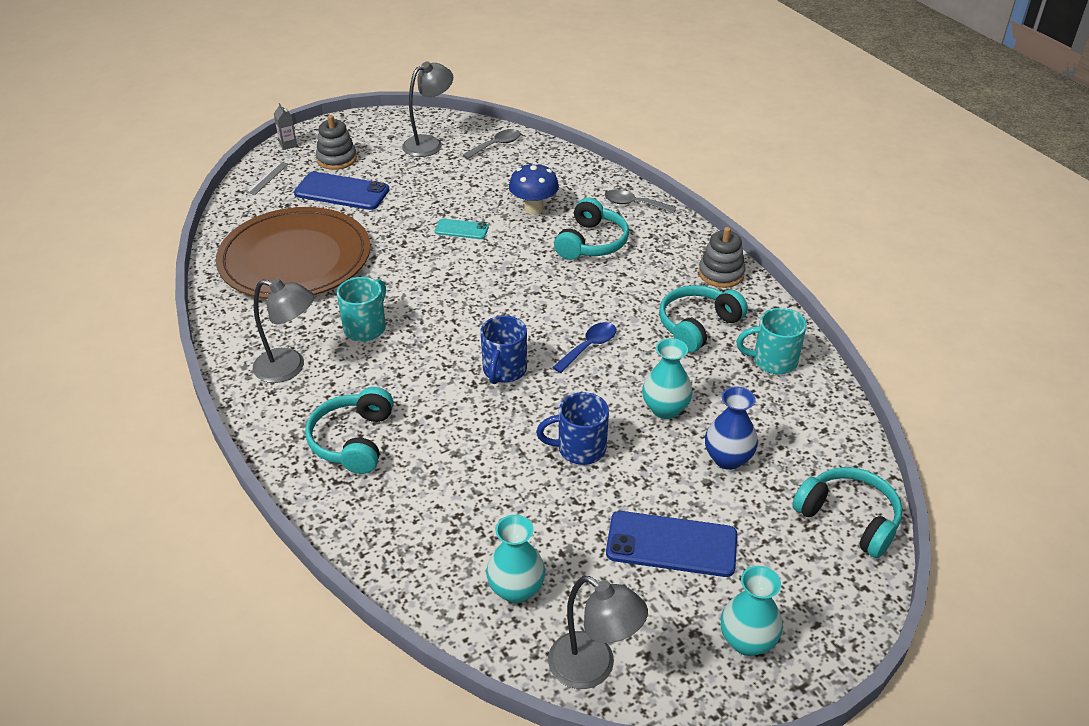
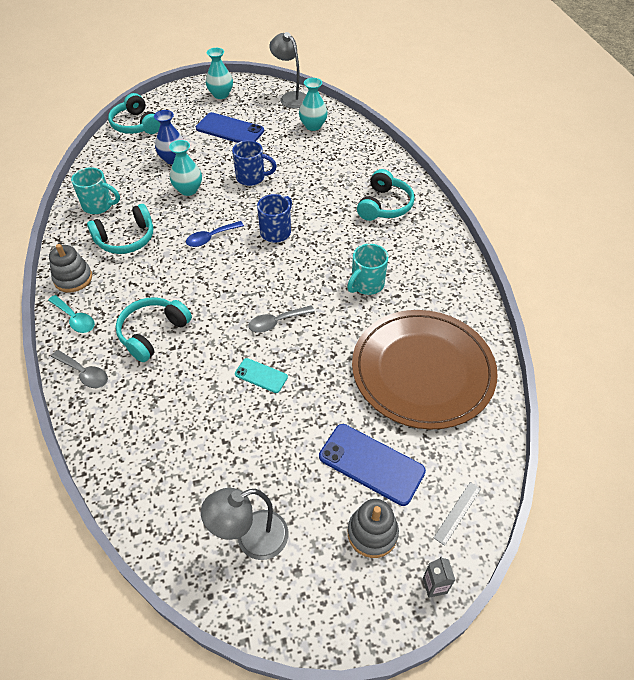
camera: 165 degrees left, 10 degrees up
grey lamp [253,279,314,383] -> none
grey spoon [463,129,521,159] -> grey spoon moved to [248,305,315,333]
blue mushroom [509,162,559,215] -> none
none -> turquoise spoon [48,295,94,333]

